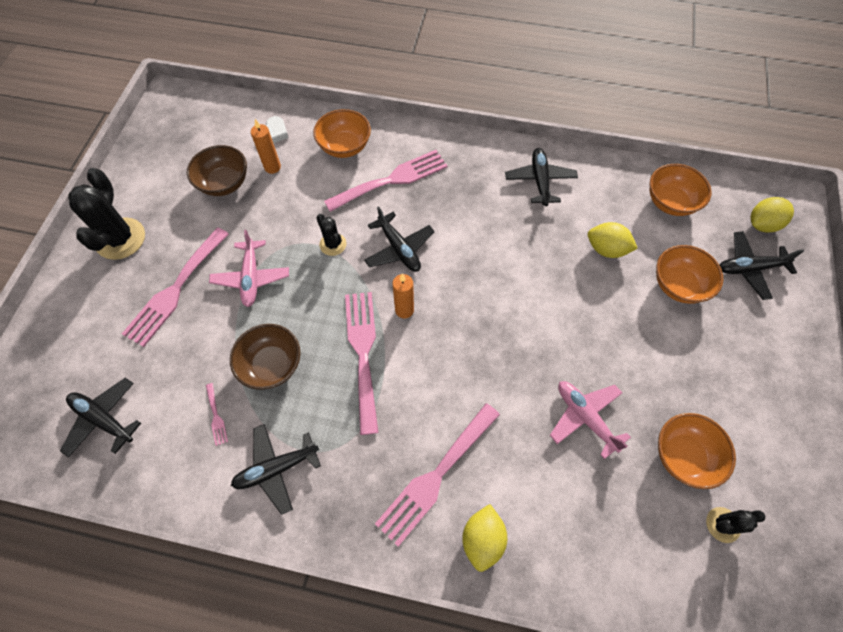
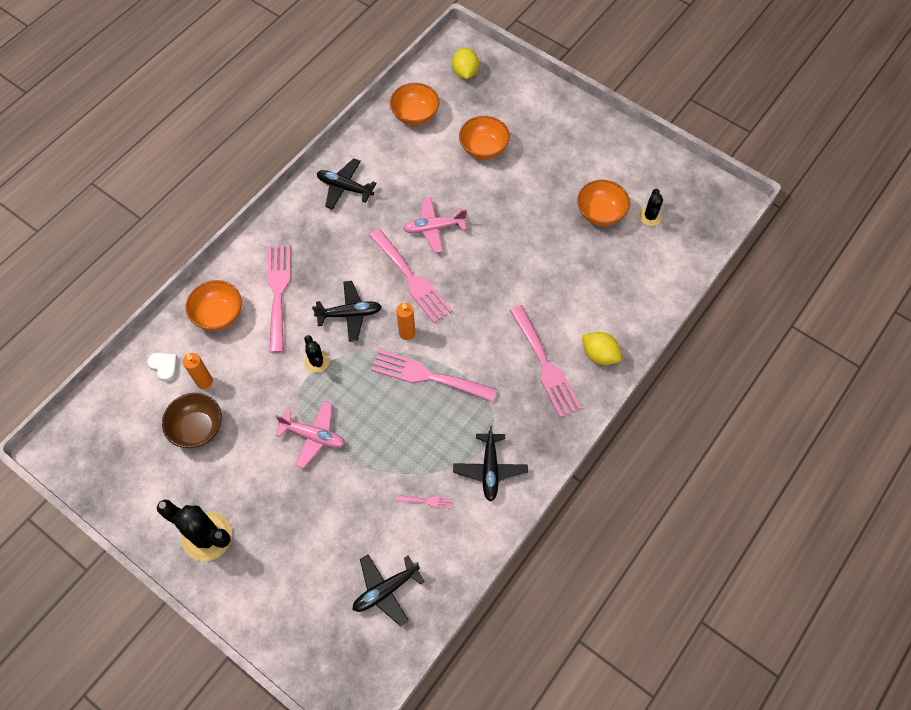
camera: 65 degrees left, 0 degrees up
pink fork [122,227,229,347] -> pink fork moved to [369,229,453,323]
brown bowl [230,324,300,390] -> none
black cactus [316,214,347,256] -> black cactus turned 75 degrees clockwise [304,335,329,373]
pink plane [550,381,631,459] -> pink plane moved to [403,197,467,253]
yellow lemon [588,222,638,258] -> none
black plane [720,231,804,300] -> none

